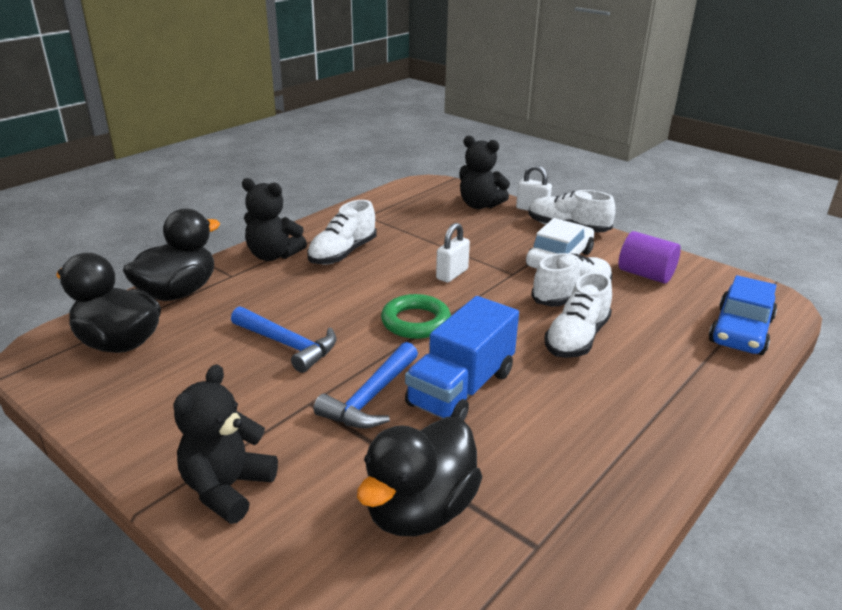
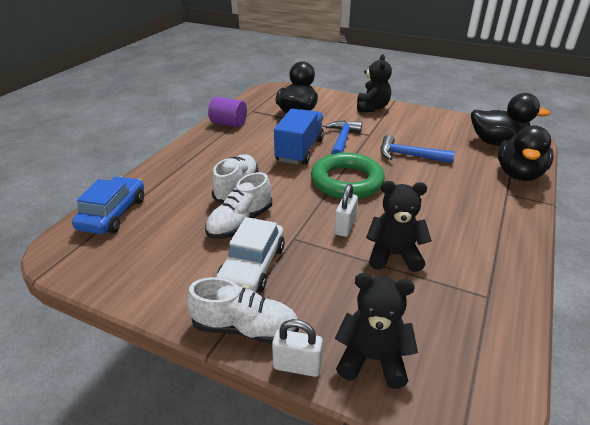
camera: 165 degrees right, 5 degrees up
black teddy bear [242,178,307,261] -> black teddy bear moved to [366,181,432,272]
white shoe [307,200,377,265] -> none
green ring [381,294,451,339] -> green ring [311,153,385,199], size x1.52
purple cylinder [619,231,681,284] -> purple cylinder moved to [208,97,247,127]

